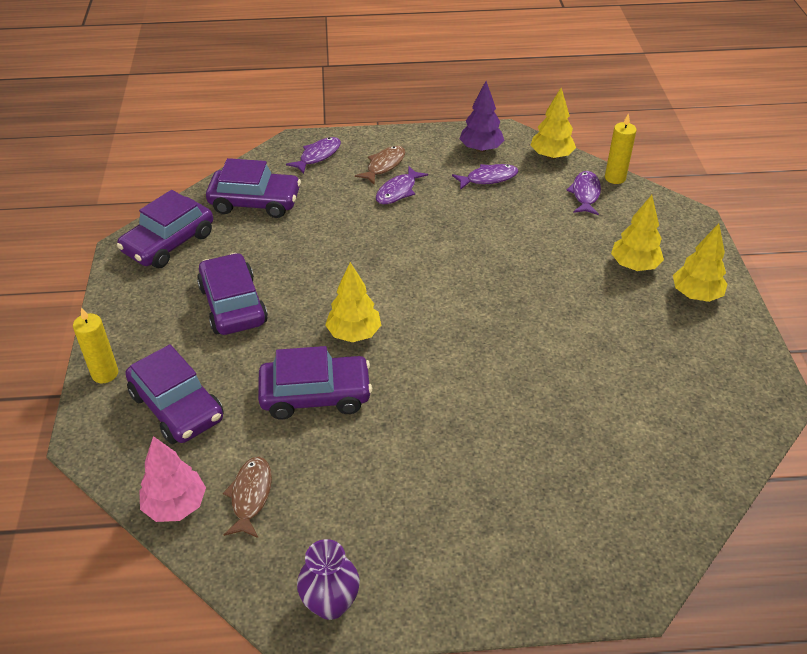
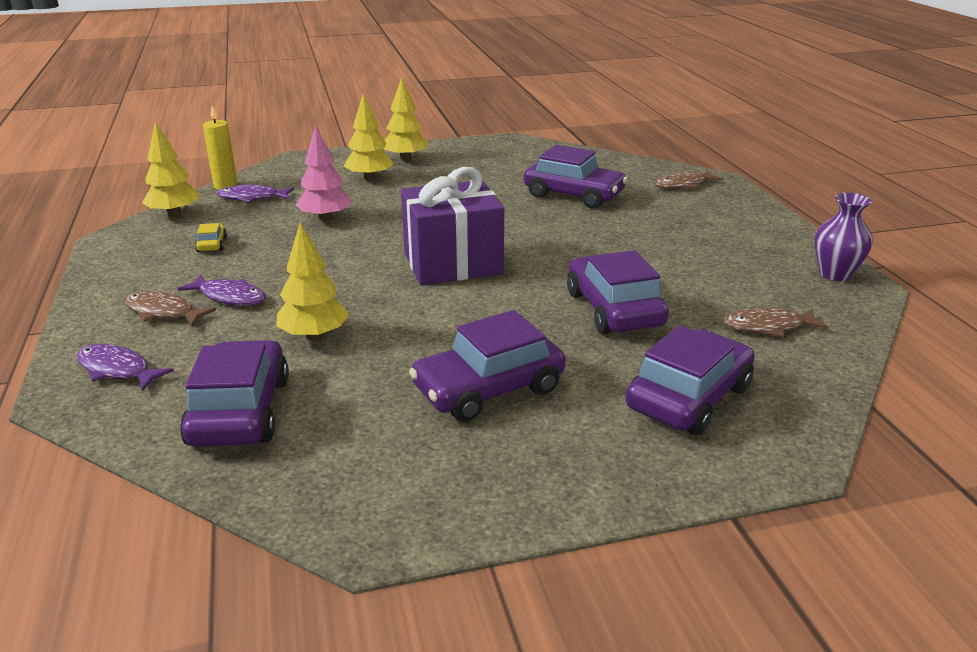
camera: 100 degrees left, 15 degrees down
yellow candle [73,307,118,383] -> none
purple car [117,190,213,268] -> purple car moved to [524,145,628,209]
pink tree [139,436,206,522] -> pink tree moved to [296,125,351,222]
yellow tree [325,262,381,342] -> yellow tree moved to [276,222,349,341]
purple fish [452,164,518,190] -> yellow car [195,223,227,252]
purple tree [459,81,505,152] -> none
none -> purple gift [401,167,504,285]
none -> brown fish [654,170,723,189]

